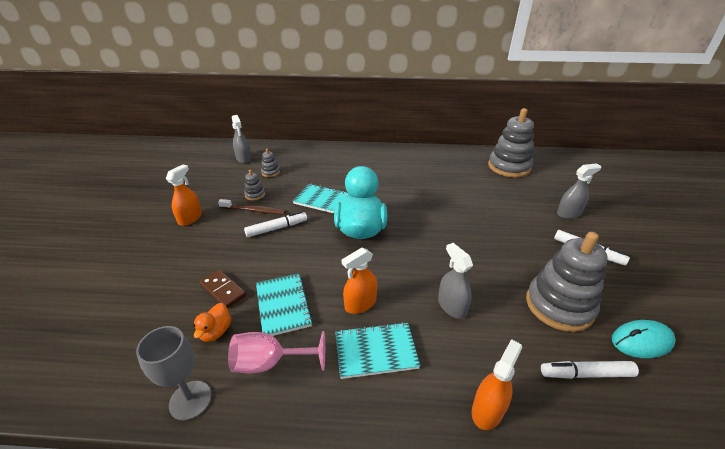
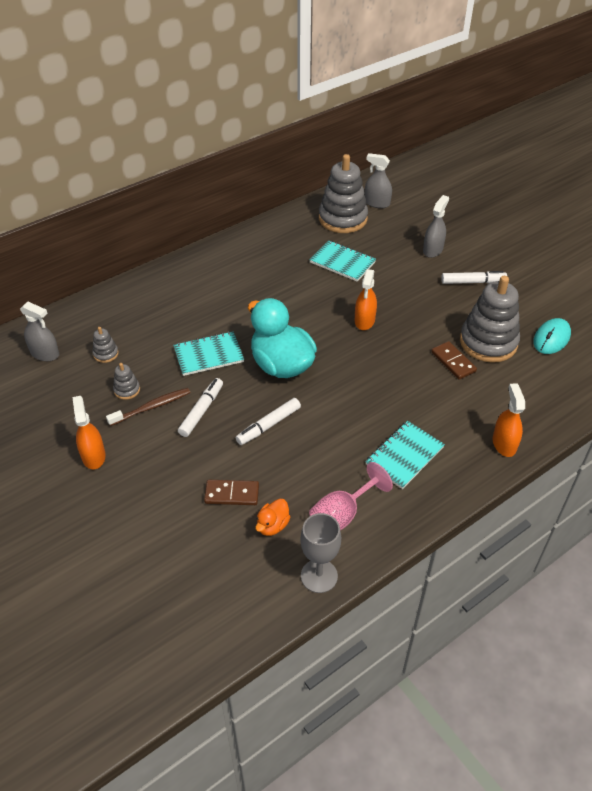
camera: 40 degrees left, 10 degrees up
orange duck [193,303,231,342] -> orange duck turned 60 degrees clockwise [255,499,290,536]
turquoise notebook [256,273,313,336] -> turquoise notebook moved to [309,240,376,282]
orange spray bottle [342,247,377,314] -> orange spray bottle moved to [355,269,377,330]
grey spray bottle [438,243,473,319] -> grey spray bottle moved to [365,153,392,208]
white marker [541,361,639,379] -> white marker moved to [236,398,301,445]
none -> brown domino [431,341,477,380]

